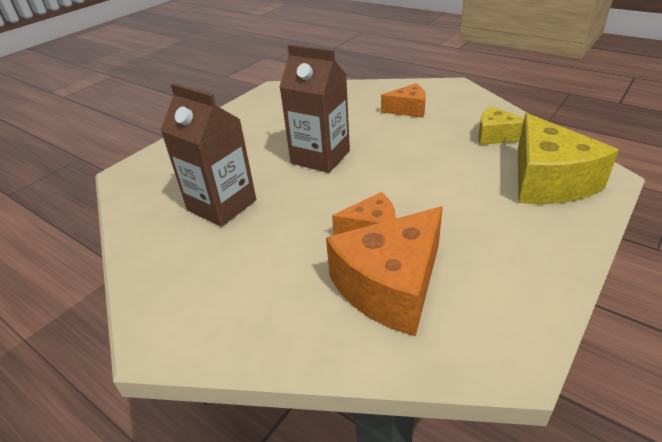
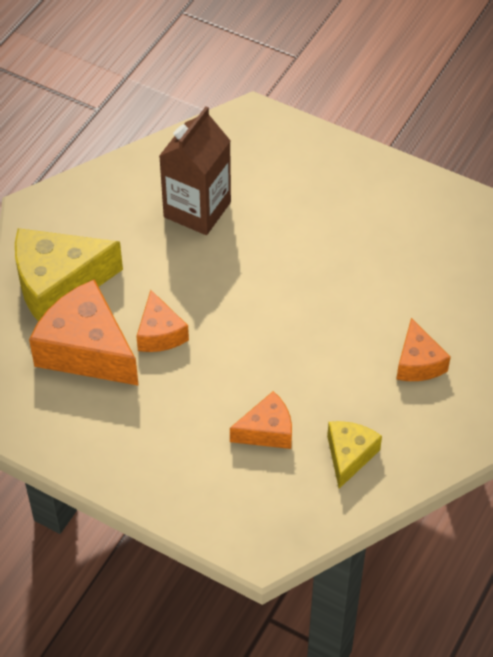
camera: 80 degrees right, 15 degrees up
brown carton [280,44,350,173] -> none
yellow cheese [518,113,619,204] -> yellow cheese moved to [15,228,123,322]
none -> orange cheese [230,391,292,449]

